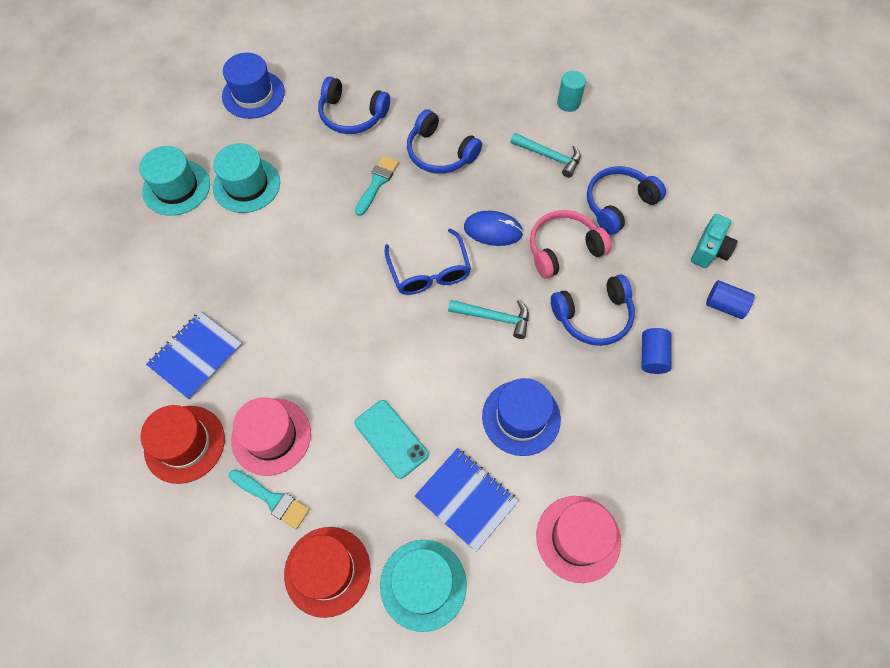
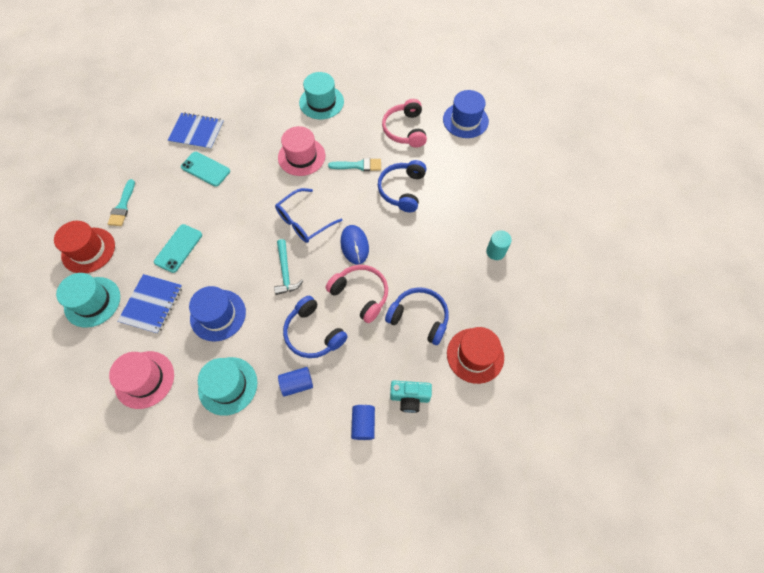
camera: 65 degrees right, 0 degrees up
turquoise hat [139,146,210,216] -> turquoise hat moved to [198,357,257,416]
red hat [140,405,225,484] -> red hat moved to [447,327,504,384]
blue hat [222,53,285,119] -> blue hat moved to [443,90,489,138]
pink hat [231,397,311,476] -> pink hat moved to [278,126,325,176]
blue headphones [318,76,390,134] -> pink headphones [382,99,427,148]
turquoise hammer [510,133,581,178] -> none
none -> turquoise phone [181,152,230,187]

